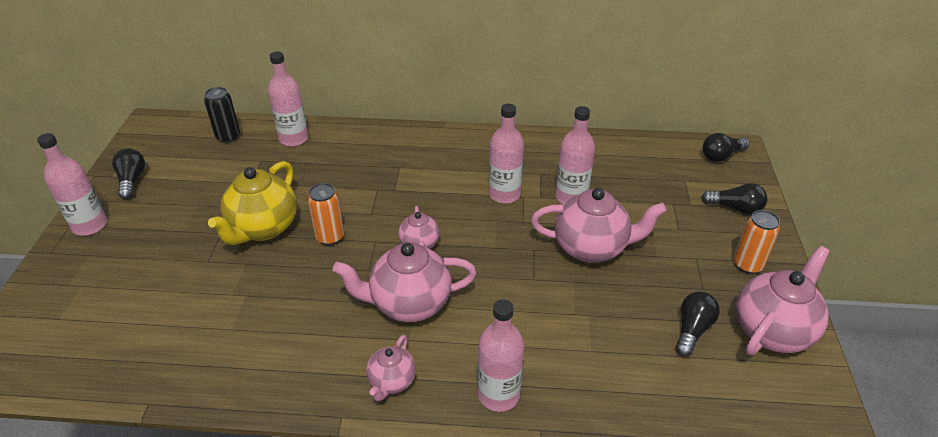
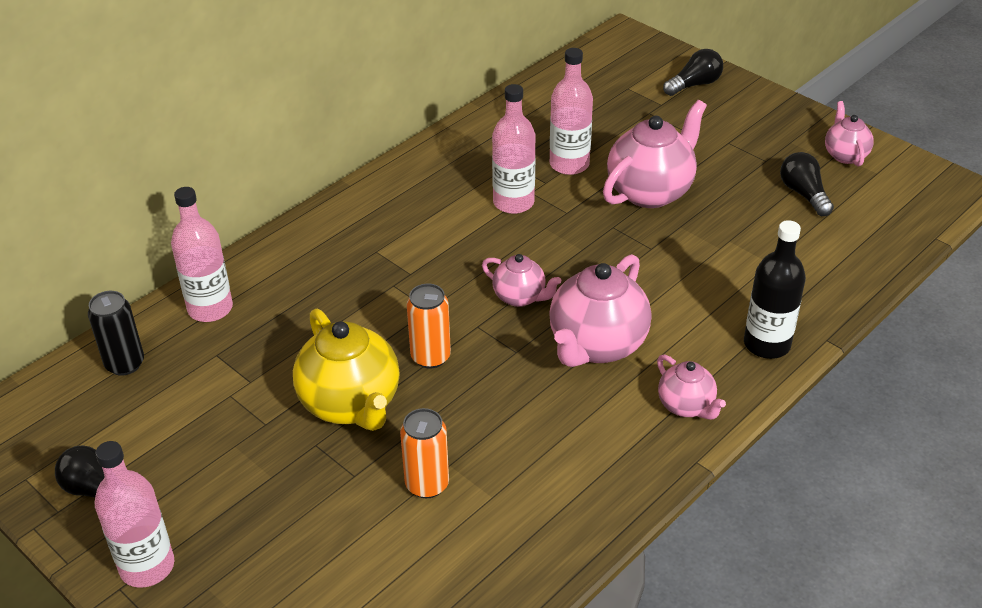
camera: 50 degrees left, 0 degrees up
pink bottle [478,300,524,412] -> black bottle [744,220,806,359]
black light bulb [703,133,750,162] -> none
orange can [733,210,780,274] -> orange can moved to [400,408,449,498]
pink teapot [736,246,830,355] -> pink teapot [825,101,874,166], size x0.55

